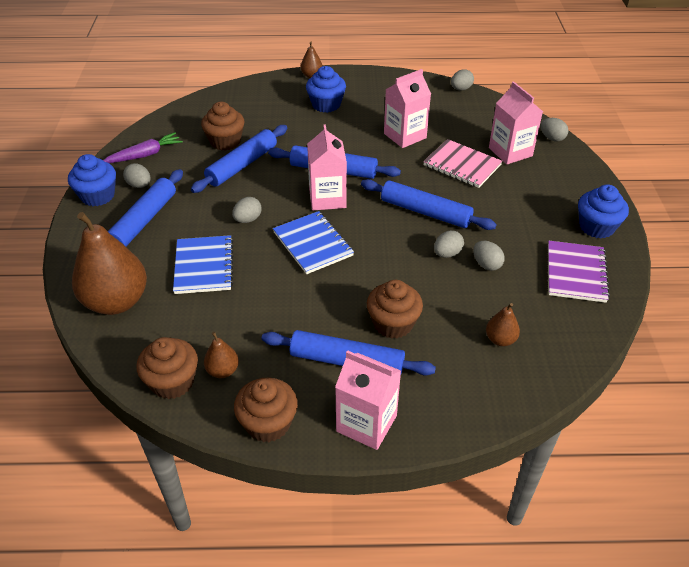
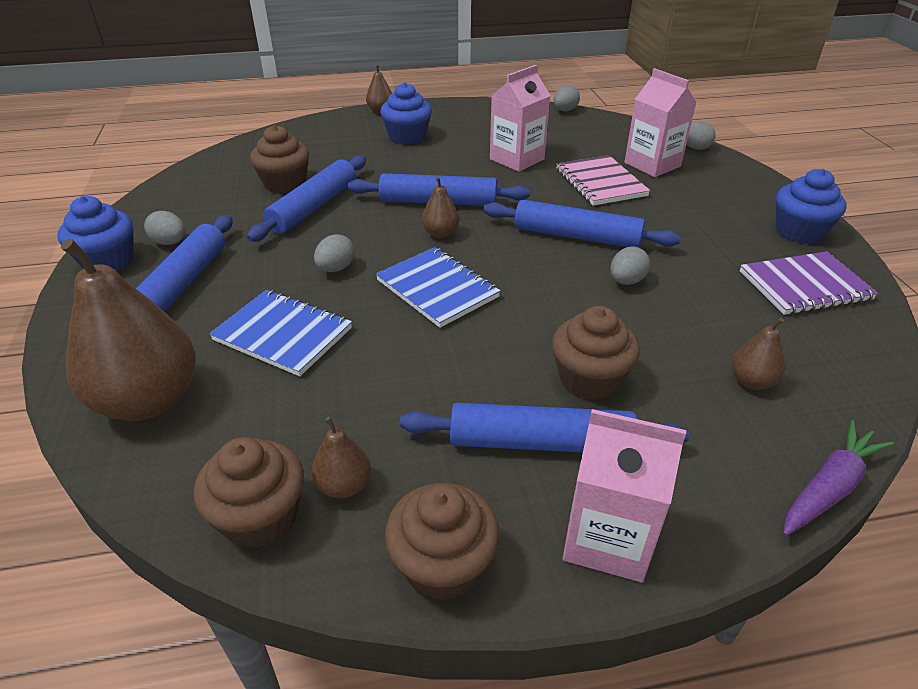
camera: 10 degrees left, 5 degrees down
purple carrot [103,132,183,163] -> purple carrot moved to [783,420,894,536]
blue notebook [173,235,233,294] -> blue notebook turned 45 degrees counterclockwise [209,290,352,376]
pink carton [307,124,347,210] -> brown pear [422,176,459,238]
pink notebook [423,139,503,188] -> pink notebook turned 45 degrees clockwise [556,155,650,206]
grey egg [473,241,505,271] -> none
purple notebook [548,241,610,303] -> purple notebook turned 75 degrees clockwise [740,251,878,315]

